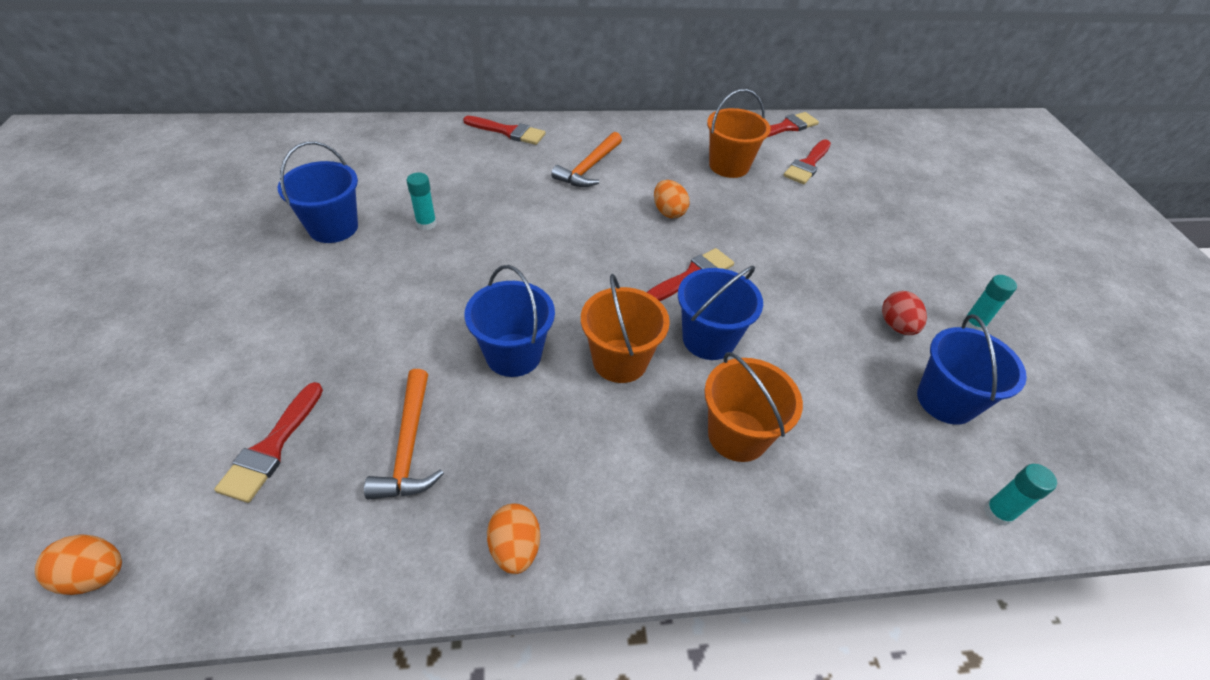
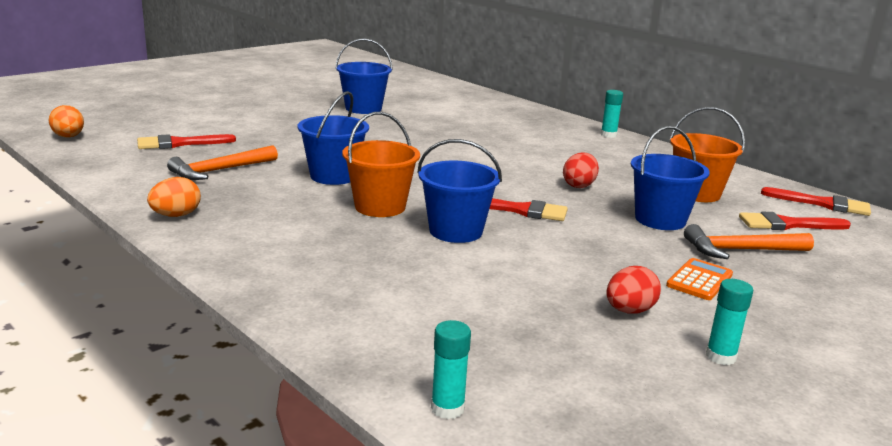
camera: 55 degrees right, 25 degrees down
turquoise glue stick [407,172,437,230] -> turquoise glue stick moved to [601,90,623,138]
red brush [463,116,545,145] -> none
orange hammer [551,132,622,187] -> orange hammer moved to [684,224,814,259]
orange egg [654,180,689,218] -> red egg [563,153,599,188]
orange bucket [704,352,803,462] -> none
blue bucket [917,314,1027,425] -> blue bucket moved to [631,126,710,230]
none -> orange calculator [666,258,733,300]

